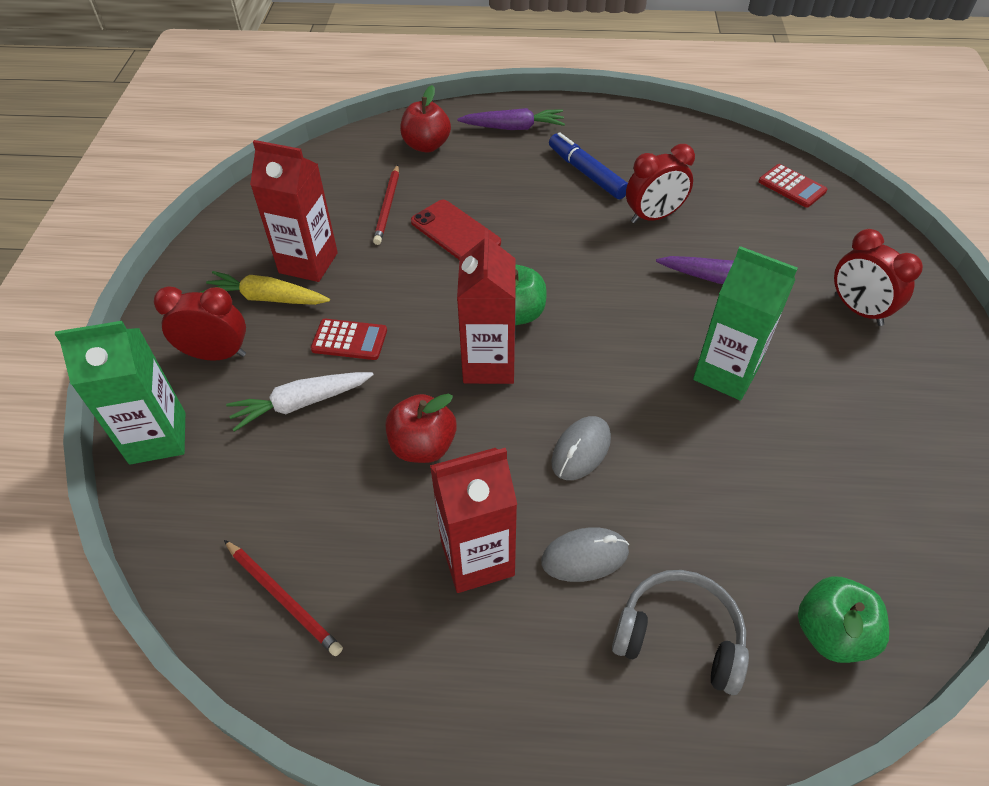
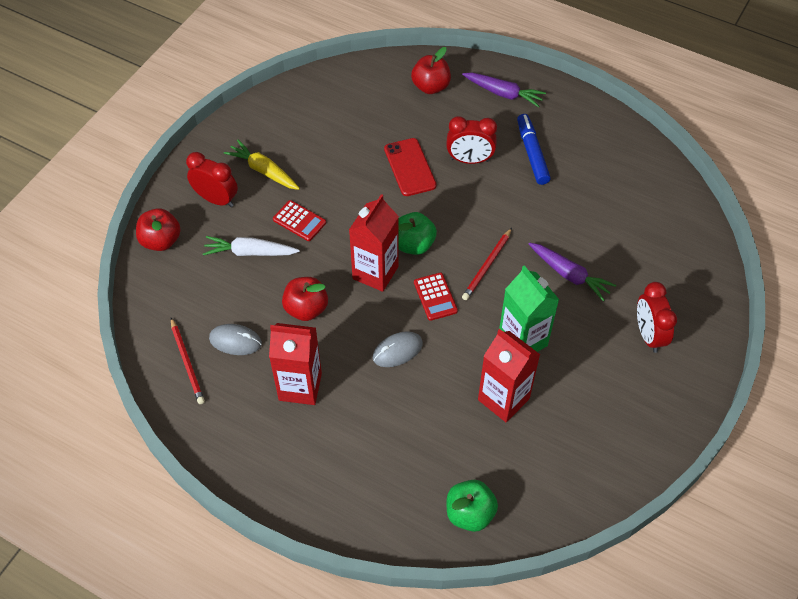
camera: 25 degrees right, 5 degrees up
green carton [55,321,185,465] -> red apple [136,208,181,251]
red carton [250,140,338,282] -> red carton moved to [478,329,540,422]
red pencil [373,165,399,245] -> red pencil moved to [462,228,512,300]
grey mouse [541,527,629,582] -> grey mouse moved to [209,324,262,355]
grey headphones [612,570,749,695] -> none
red clock [626,144,695,224] -> red clock moved to [446,116,497,164]
red calculator [759,164,827,207] -> red calculator moved to [414,272,458,321]

